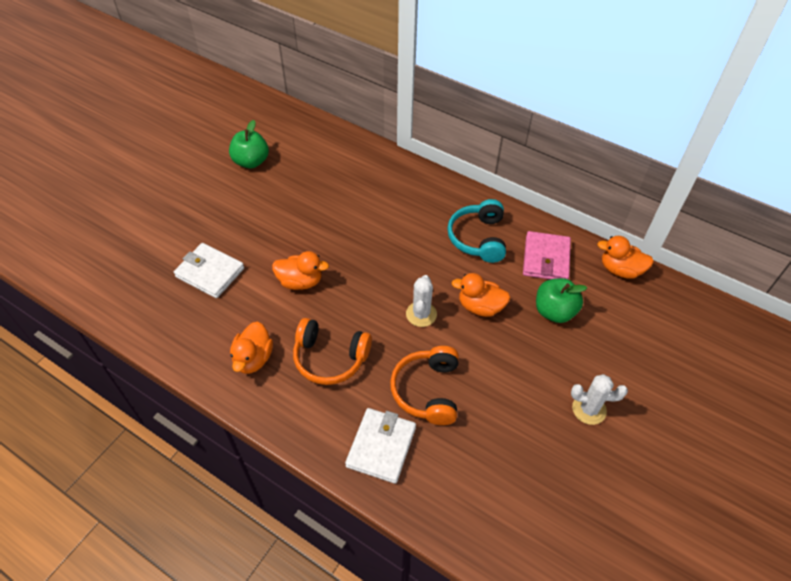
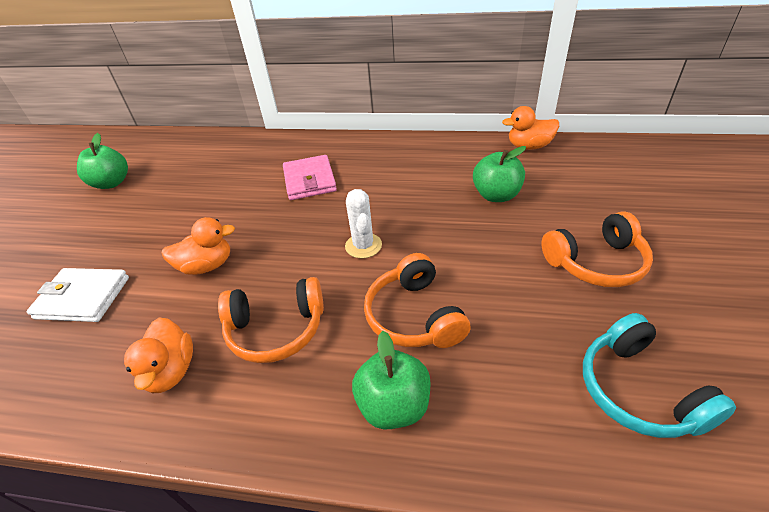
camera: 20 degrees left, 10 degrees down
white wallet [345,408,416,484] -> green apple [352,331,431,430]
turquoise headphones [447,199,506,263] -> turquoise headphones moved to [583,313,736,438]
orange duck [451,273,510,317] -> none
pink wallet [523,231,571,279] -> pink wallet moved to [283,155,337,200]
white cactus [571,374,628,425] -> orange headphones [541,212,653,287]

